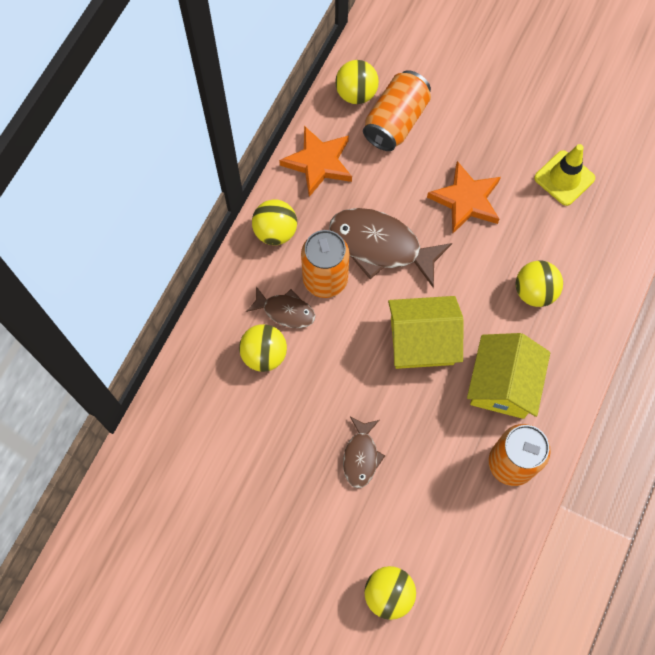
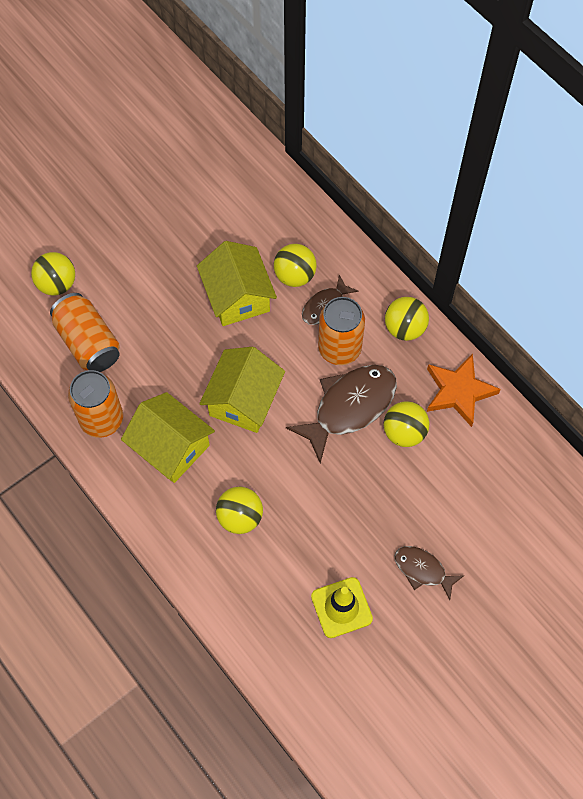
camera: 115 degrees right, 5 degrees down
yellow ball [335,60,379,104] -> yellow ball moved to [383,401,429,447]
brown fish [343,417,385,488] -> brown fish moved to [394,546,464,600]
orange can [363,70,431,151] -> orange can moved to [50,293,120,372]
orange star [427,161,501,233] -> none
none -> yellow house [197,241,277,326]

